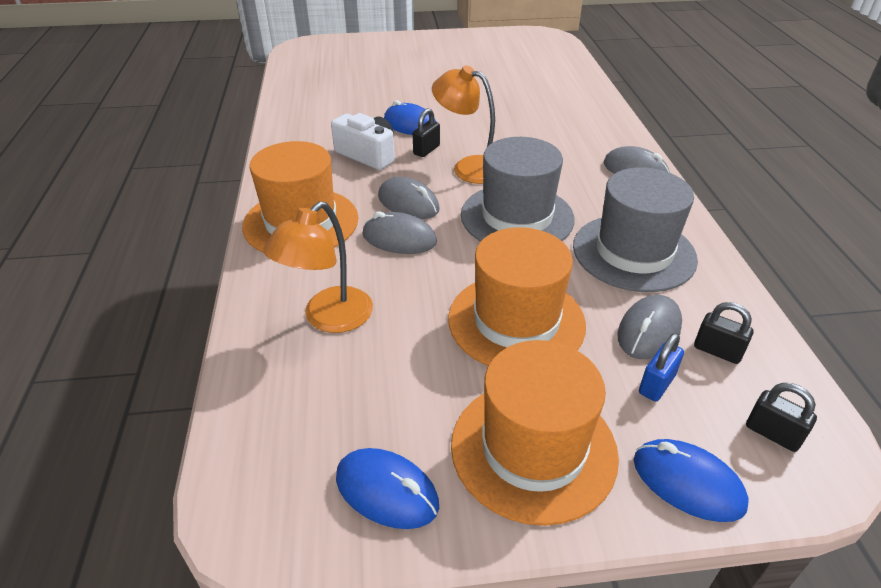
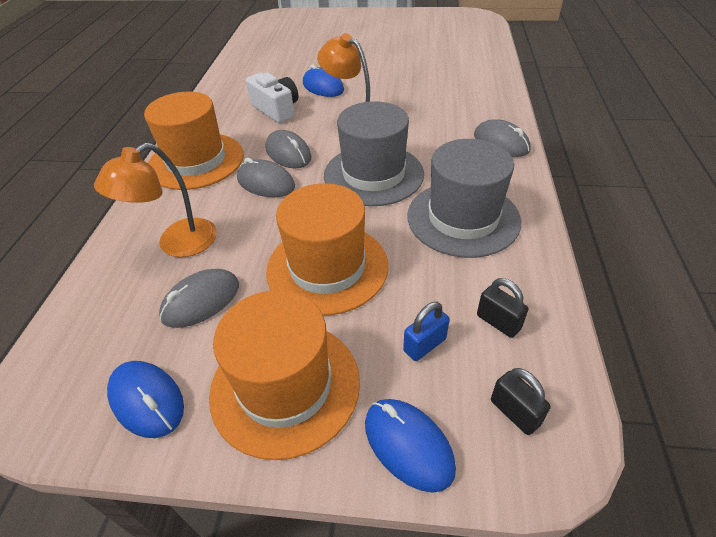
camera: 15 degrees right, 5 degrees up
black padlock [413,108,440,157] -> none
grey mouse [618,295,682,359] -> grey mouse moved to [159,269,239,328]

